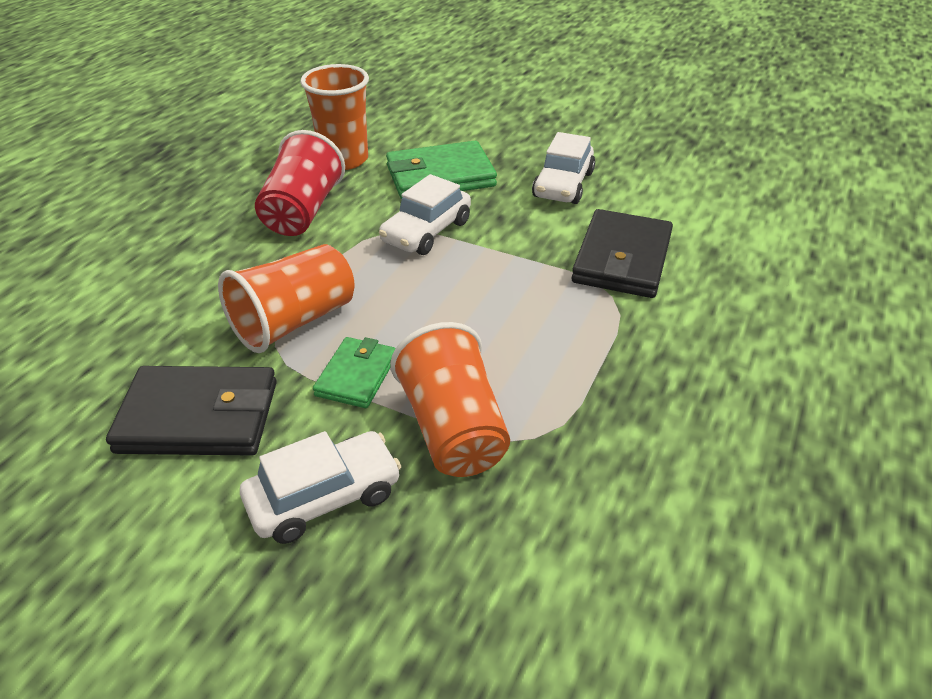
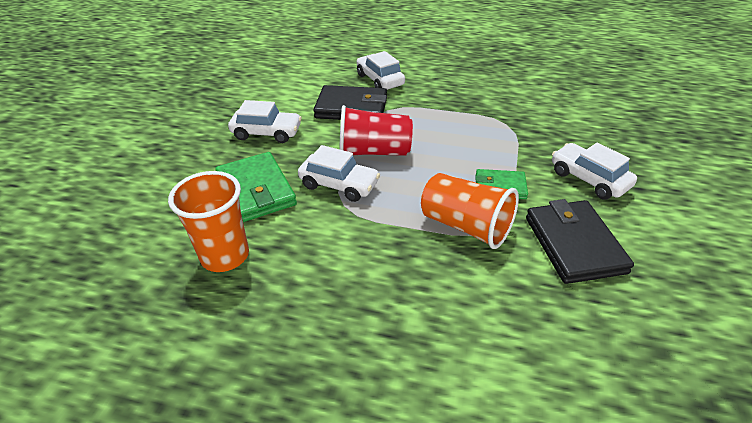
camera: 100 degrees left, 0 degrees up
red cup [255,130,345,236] -> red cup moved to [339,105,413,156]
orange cup [390,322,510,477] -> none
none -> white car [357,51,405,90]

